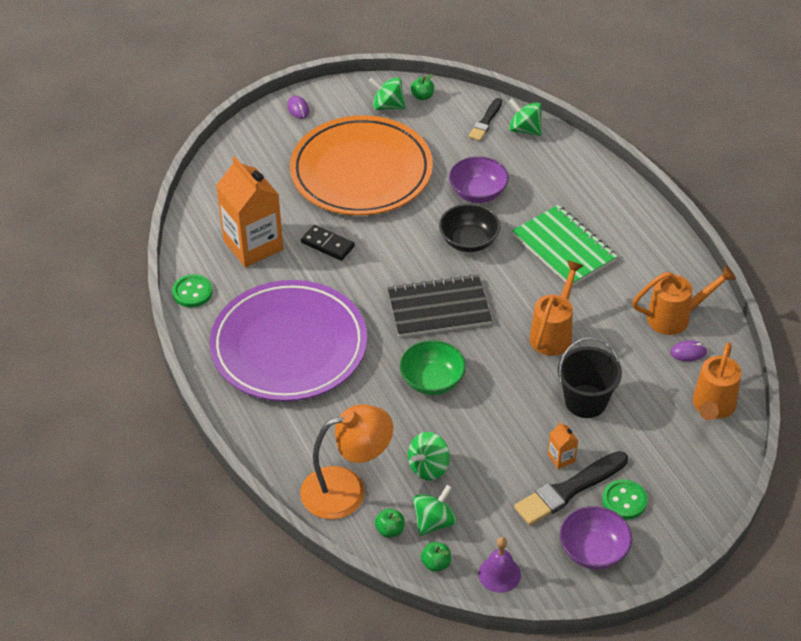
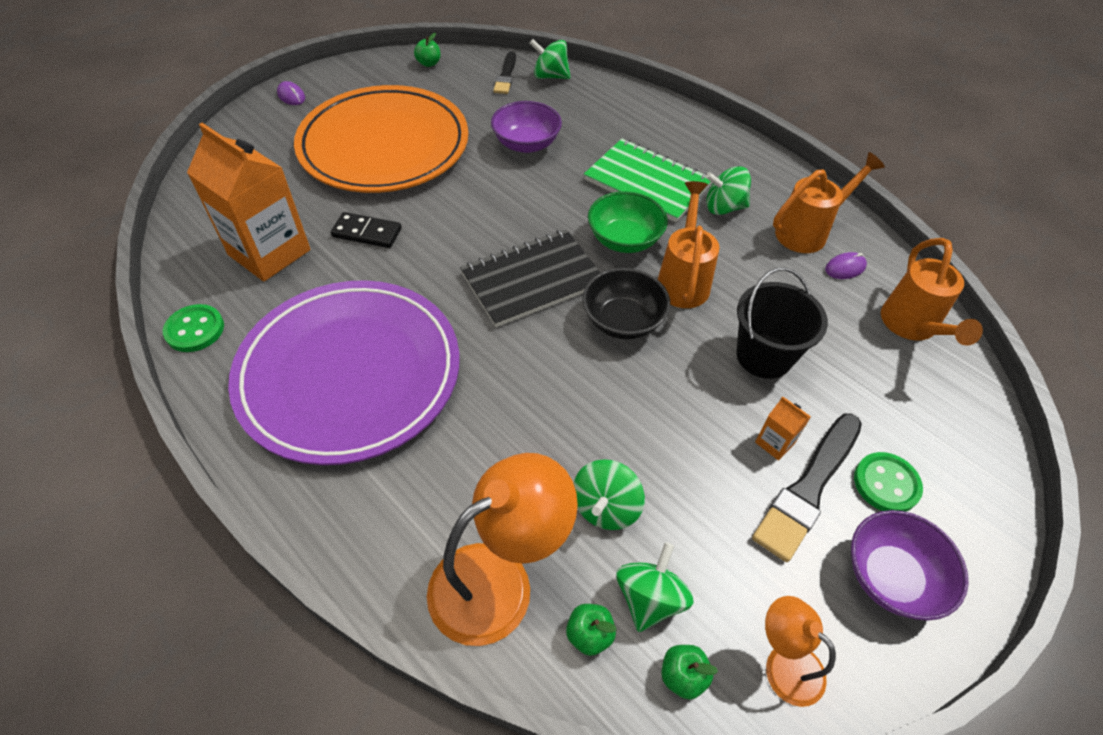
camera: 20 degrees left, 5 degrees up
green spinning top [369,77,406,110] -> green spinning top moved to [705,166,751,215]
green bowl [400,340,466,395] -> green bowl moved to [588,191,668,253]
black bowl [439,204,500,252] -> black bowl moved to [582,268,670,339]
purple bell [478,537,521,593] -> orange lamp [765,596,836,707]

